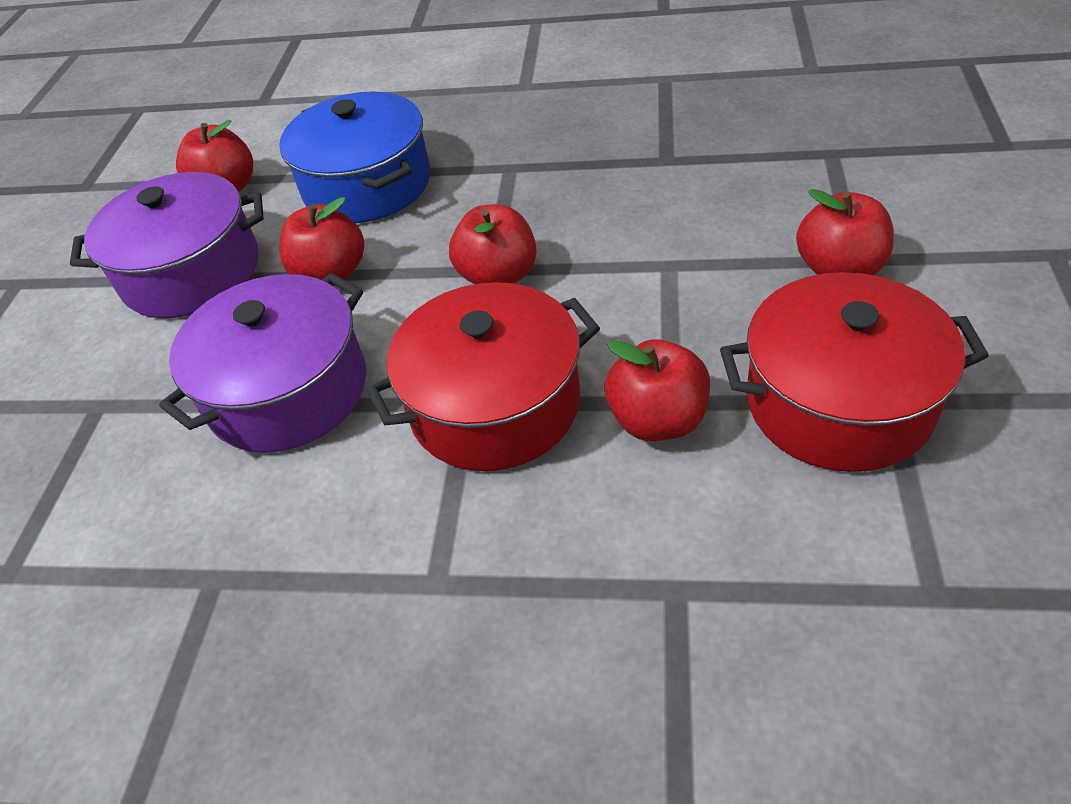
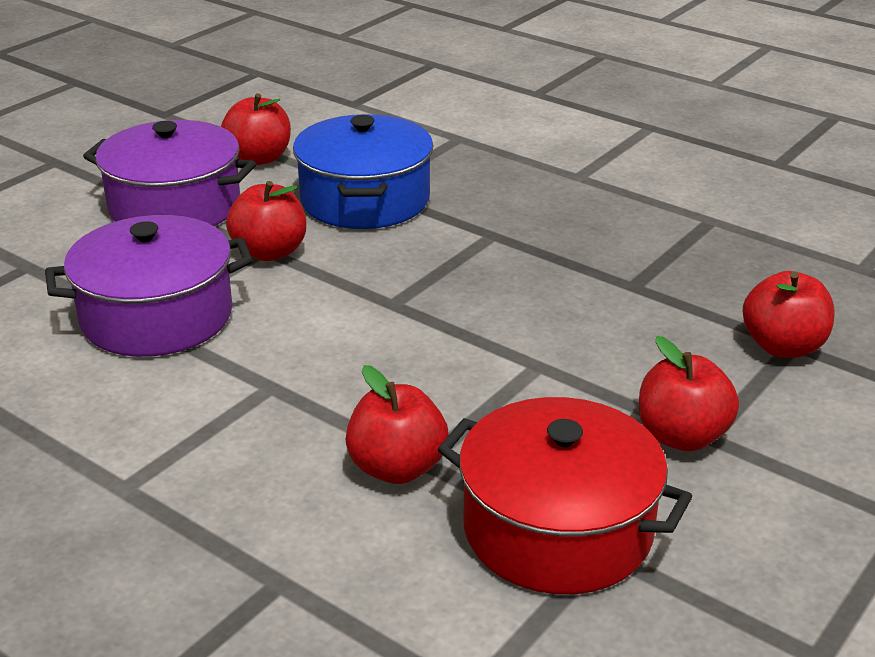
camera: 25 degrees right, 15 degrees down
red pot [366,282,600,471] -> none
red apple [449,204,537,284] -> red apple moved to [742,271,835,358]

